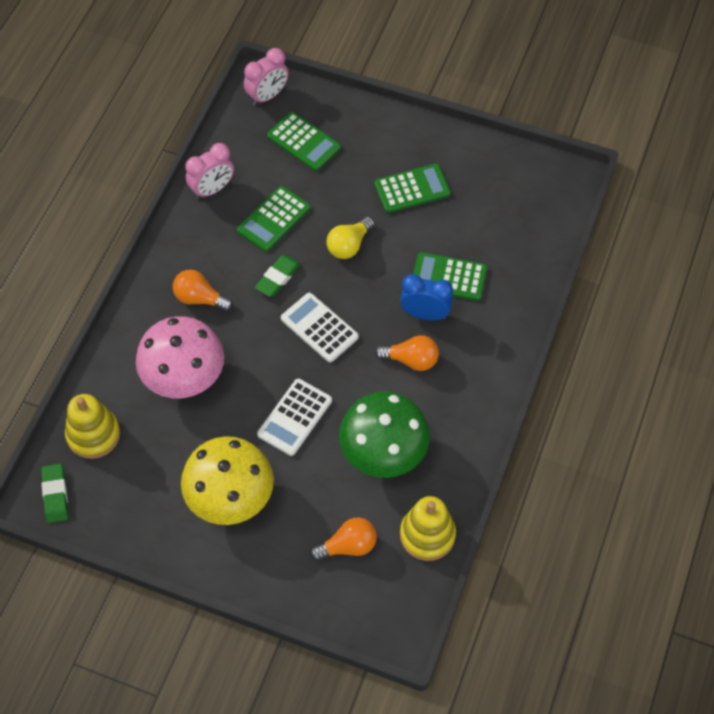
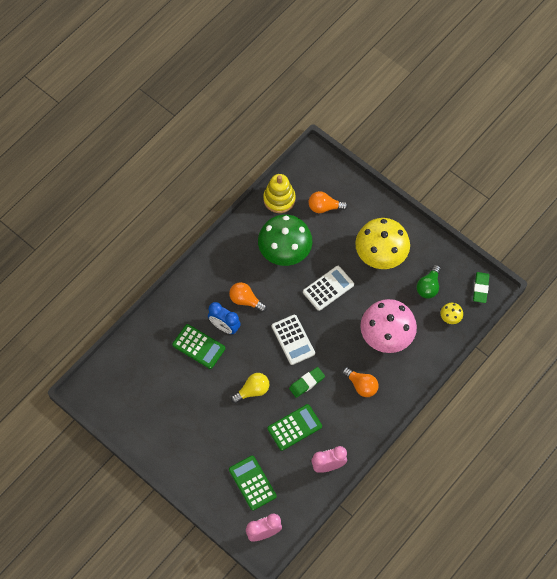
camera: 160 degrees left, 5 degrees up
yellow stacking toy [65,394,120,459] -> yellow mushroom [441,303,463,324]
green calculator [375,164,451,213] -> none
none -> green light bulb [417,265,441,299]

